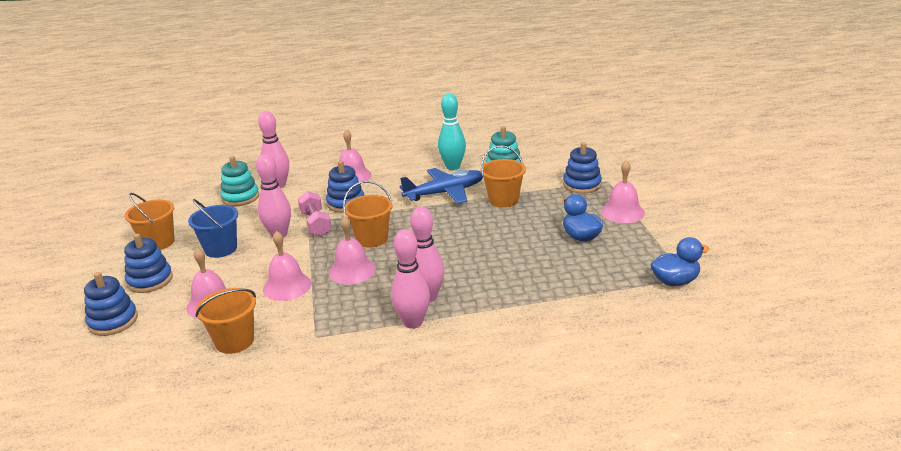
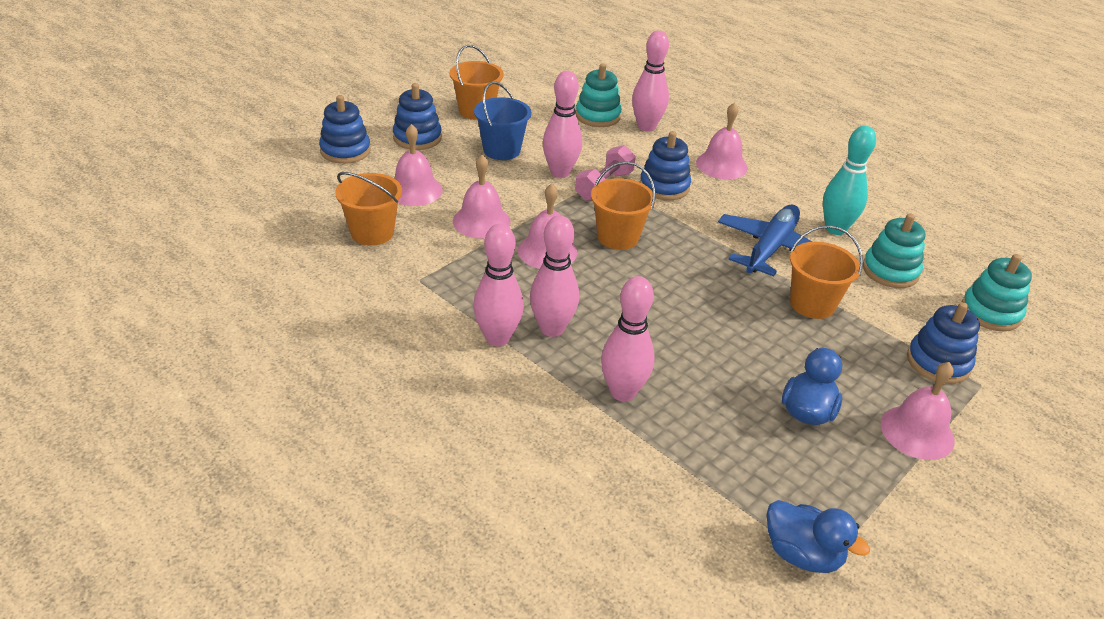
camera: 50 degrees right, 10 degrees up
blue plane [400,168,483,204] -> blue plane turned 90 degrees counterclockwise [718,205,812,276]
none -> pink bowling pin [601,276,655,401]
none -> turquoise stacking toy [962,254,1032,331]

